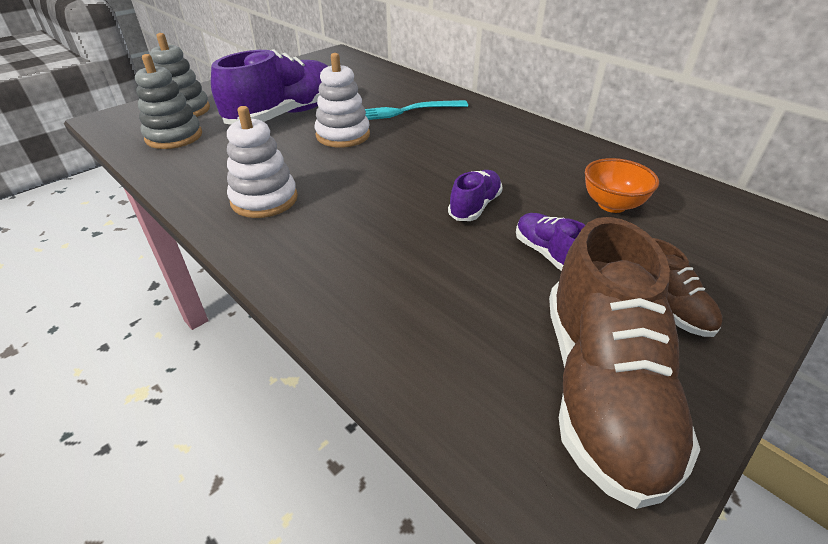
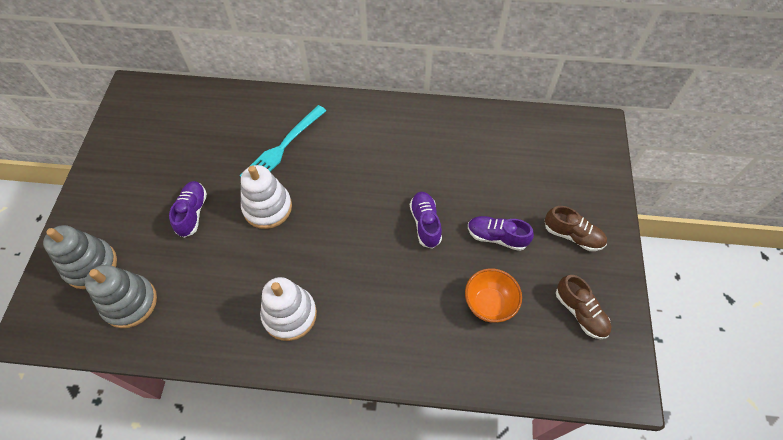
camera: 40 degrees left, 20 degrees up
purple shoe [211,49,328,124] -> purple shoe [169,181,207,238], size x0.48
brown shoe [549,217,700,509] -> brown shoe [556,275,611,339], size x0.48
orange bowl [585,158,659,213] -> orange bowl moved to [465,268,522,323]

